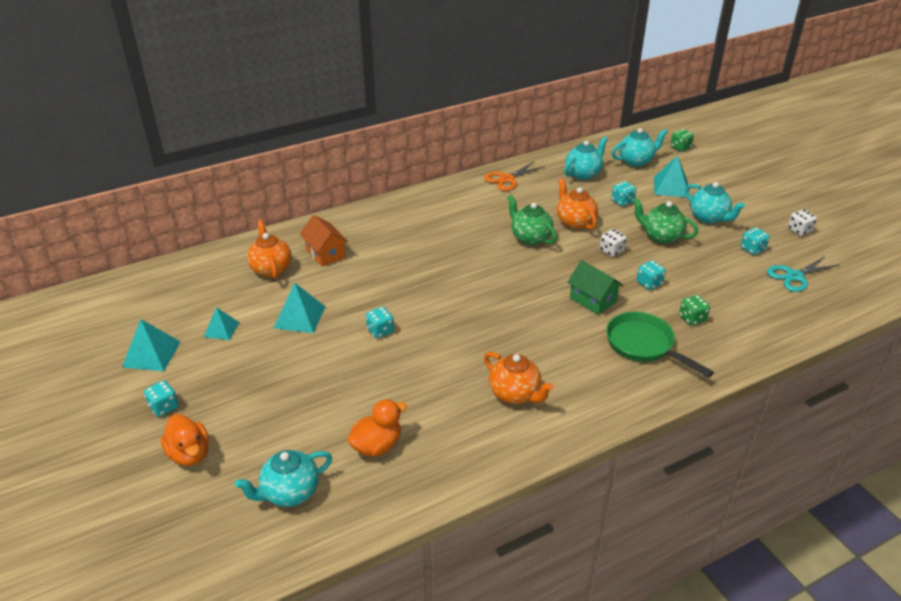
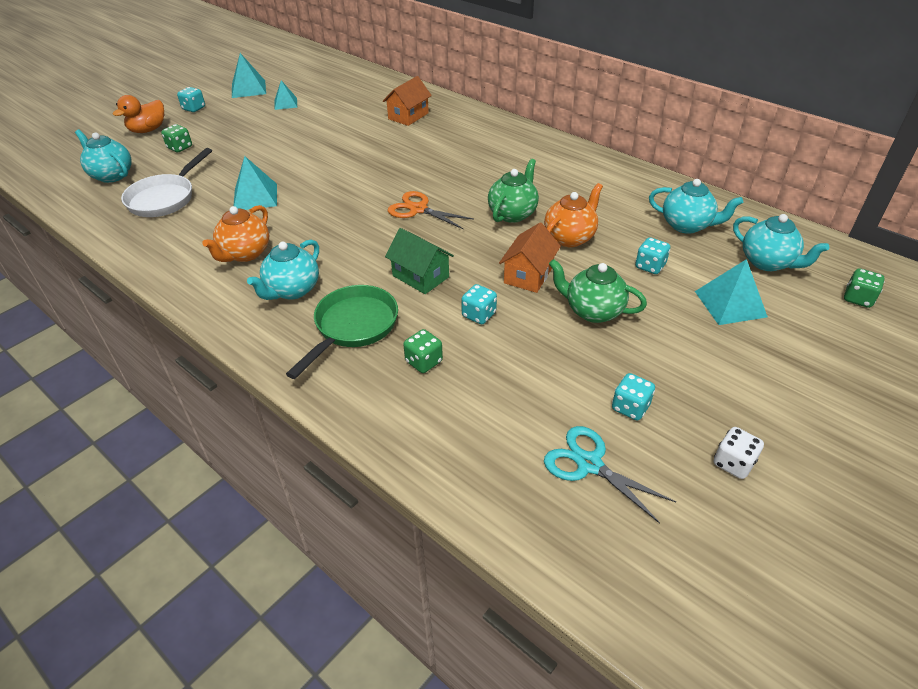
camera: 70 degrees right, 5 degrees up
orange teapot [247,221,292,279] -> none
turquoise pyramid [274,282,326,333] -> turquoise pyramid moved to [234,156,277,210]
orange duck [347,399,407,457] -> white pan [121,148,212,217]
turquoise dice [366,307,394,338] -> none
orange scissors [484,161,545,191] -> orange scissors moved to [388,191,474,229]
green house [567,260,624,315] -> green house turned 75 degrees counterclockwise [385,228,454,294]
white dice [600,229,627,257] -> orange house [499,223,561,293]
green teapot [633,198,698,244] -> green teapot turned 75 degrees counterclockwise [549,259,647,323]
turquoise teapot [685,182,745,224] -> turquoise teapot moved to [247,239,319,300]
none -> green dice [161,124,192,152]

